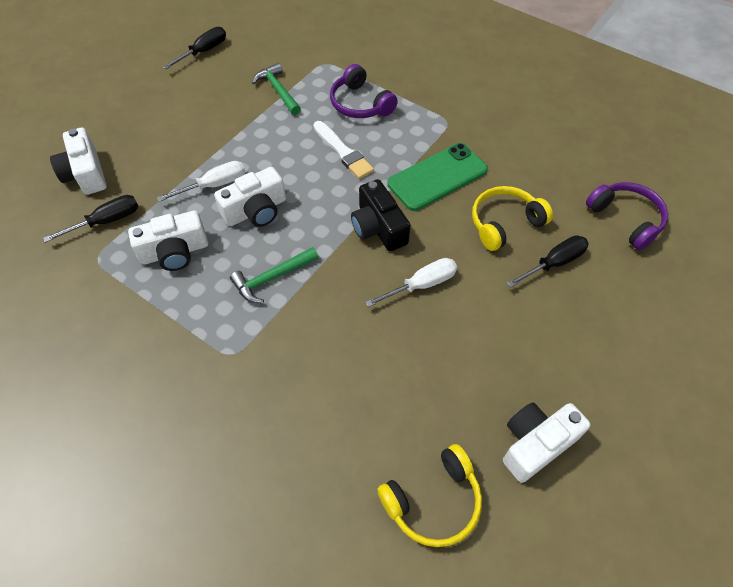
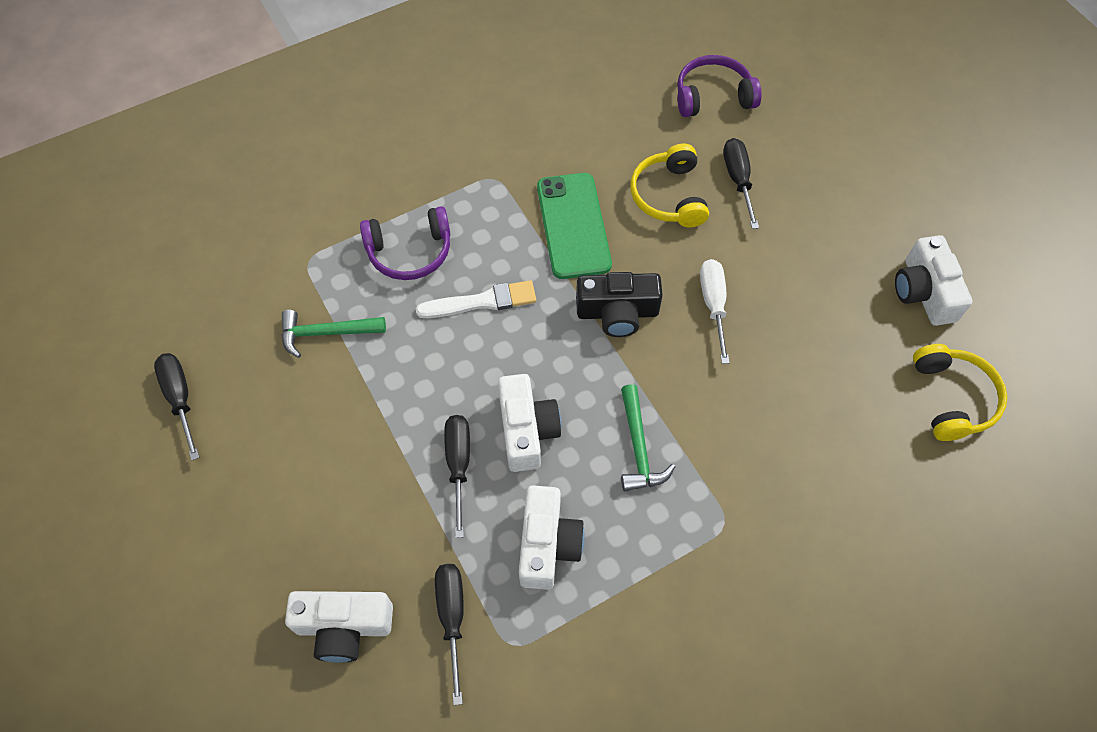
camera: 65 degrees left, 5 degrees up
white screwdriver [157,161,246,202] -> black screwdriver [444,415,470,538]

